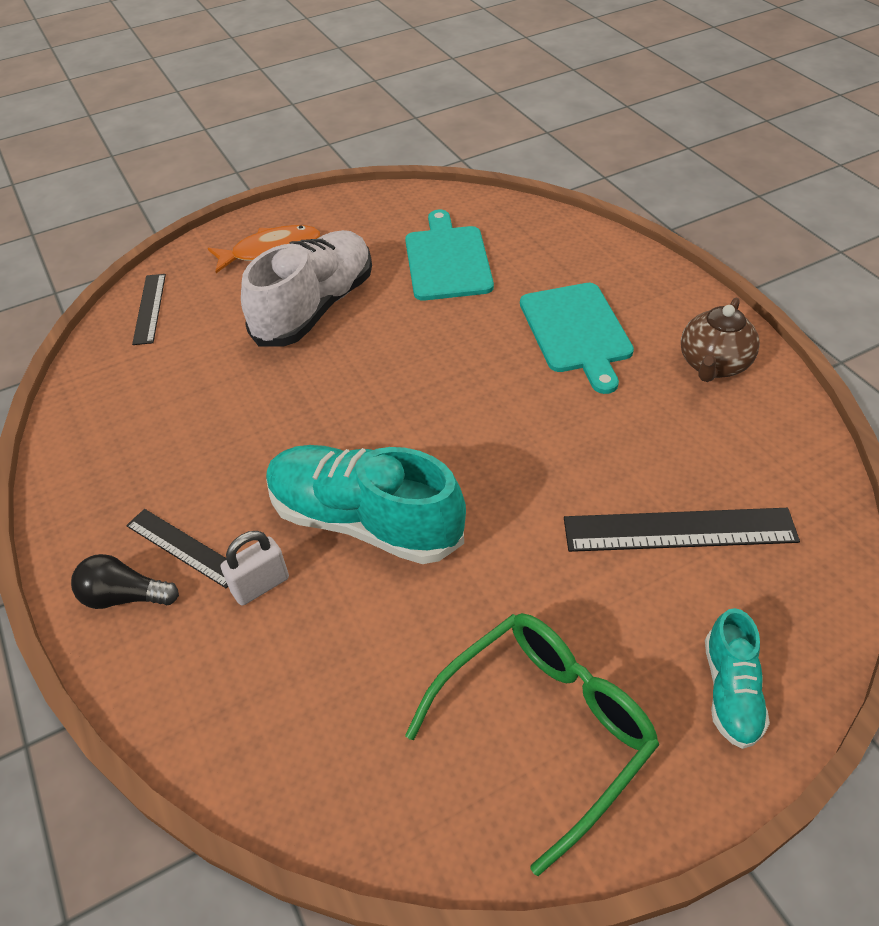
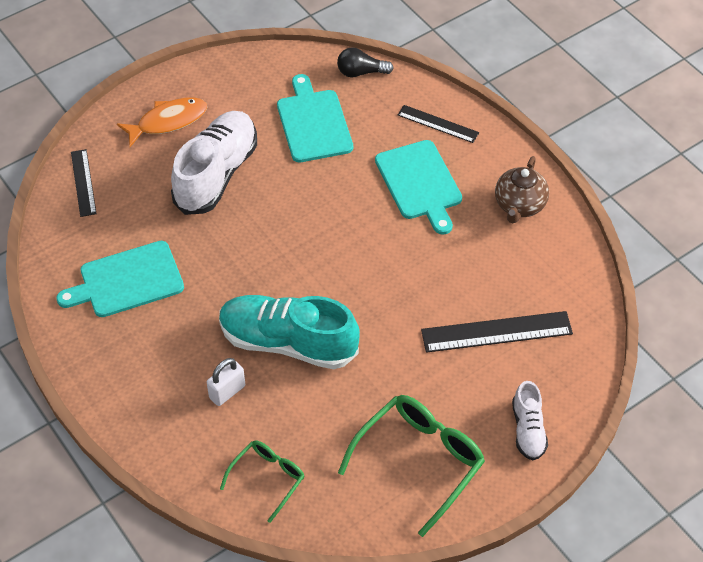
camera: 10 degrees left, 5 degrees up
black light bulb [71,554,179,609] -> black light bulb moved to [337,47,394,77]
black ruler [126,509,228,588] -> black ruler moved to [398,105,479,143]
turquoise shoe [705,608,770,749] -> white shoe [512,381,548,460]
none -> turquoise cutting board [56,241,184,317]
none -> green glasses [220,440,305,523]

